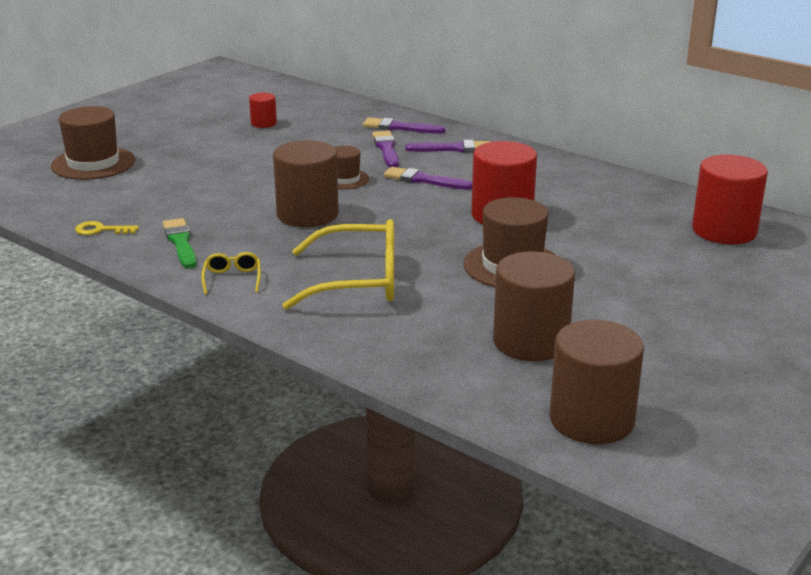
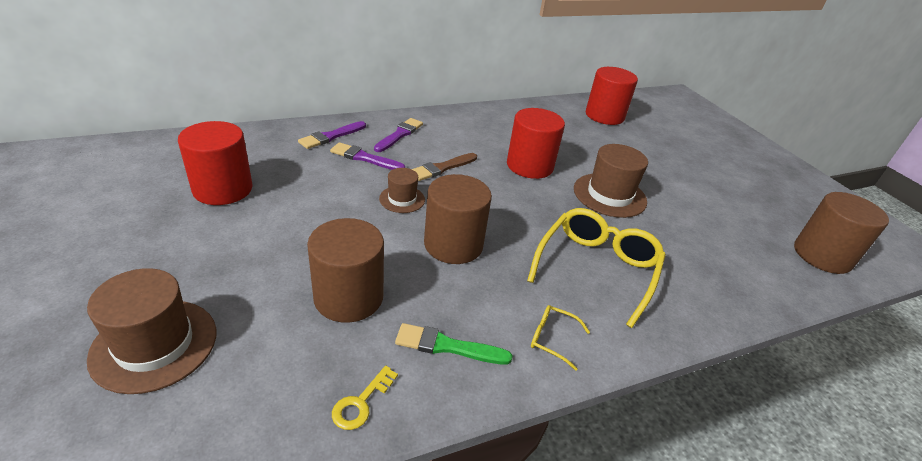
camera: 65 degrees left, 10 degrees up
red cylinder [249,93,277,128] -> red cylinder [178,121,253,205], size x2.01
purple brush [384,167,472,190] -> brown brush [412,153,477,181]
brown cylinder [493,251,575,361] -> brown cylinder moved to [307,218,384,323]

